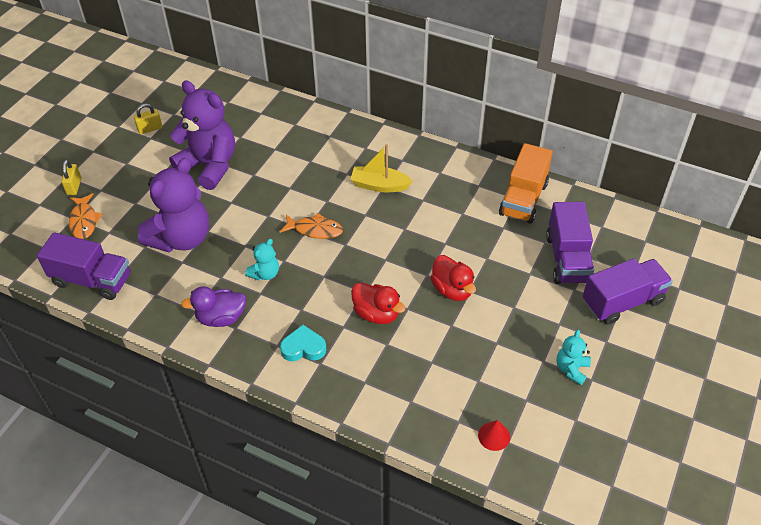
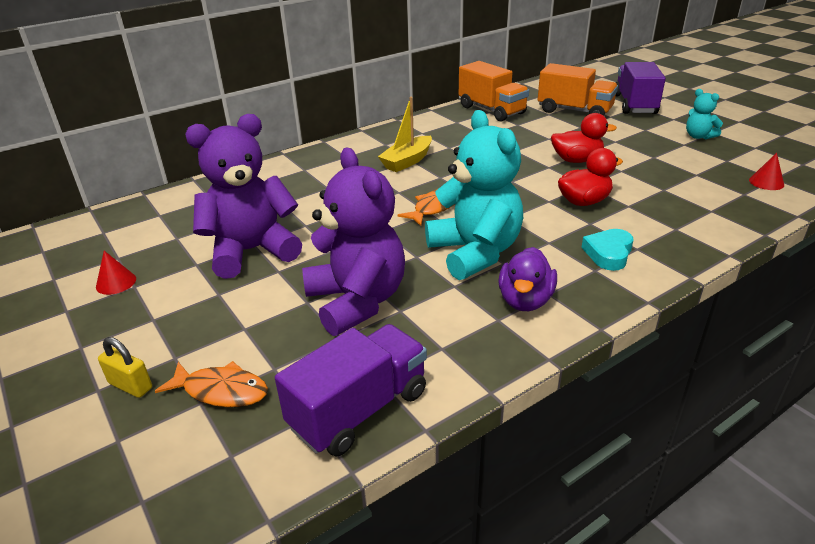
camera: 60 degrees left, 15 degrees down
yellow padlock [134,104,162,134] -> red cone [96,251,136,295]
turquoise teddy bear [245,239,279,281] -> turquoise teddy bear [425,110,523,280], size x2.17
purple truck [546,202,594,284] -> orange truck [538,63,618,116]

